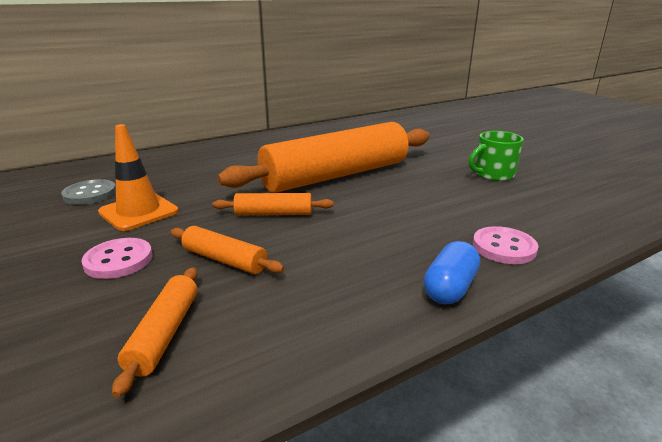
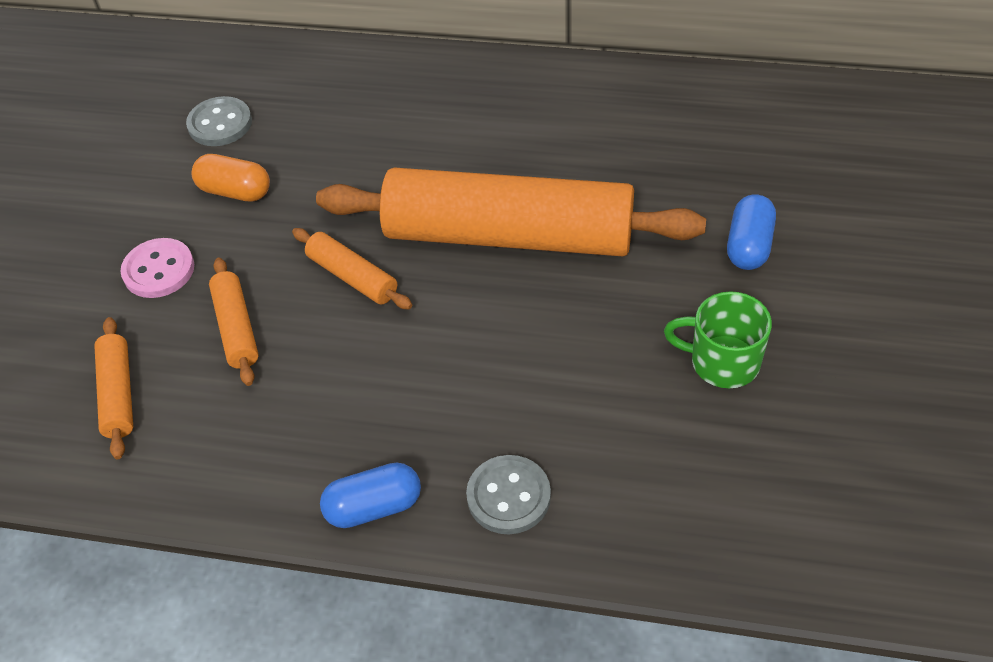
camera: 45 degrees right, 25 degrees up
orange traffic cone [98,124,179,231] -> orange capsule [192,154,270,201]
orange rolling pin [112,267,197,398] -> orange rolling pin turned 60 degrees counterclockwise [94,317,133,459]
pink button [473,226,538,264] -> grey button [466,455,551,534]
none -> blue capsule [727,194,776,270]

